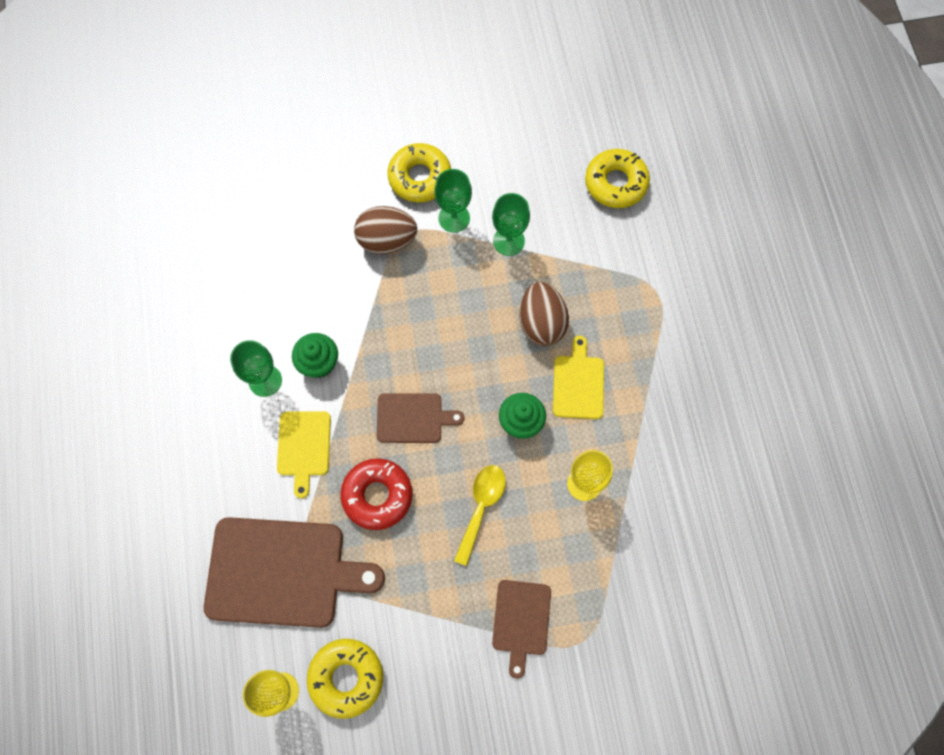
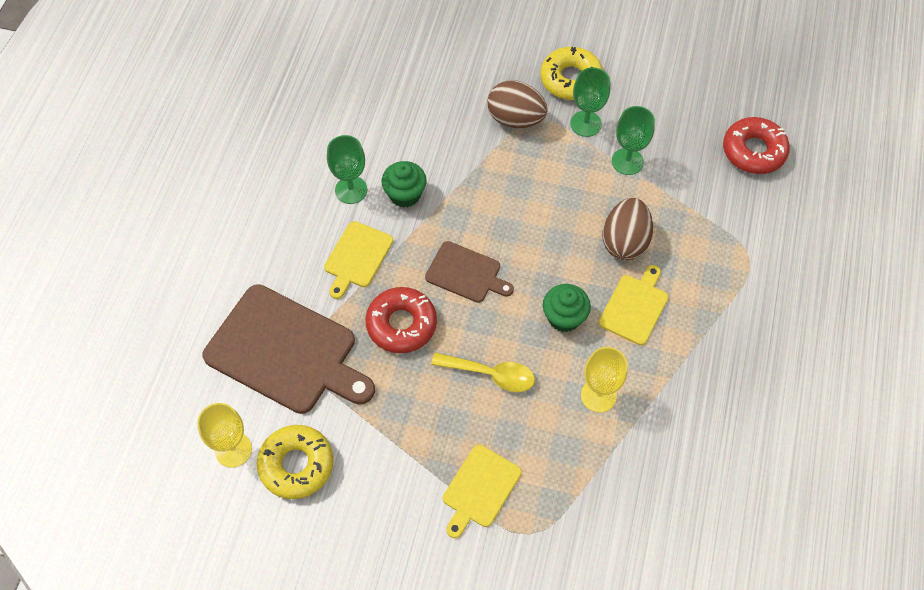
camera: 25 degrees right, 10 degrees down
yellow spoon [454,465,506,566] -> yellow spoon turned 60 degrees clockwise [431,352,535,392]
brown cutting board [492,580,551,679] -> yellow cutting board [443,445,522,538]
yellow donut [585,149,650,208] -> red donut [723,117,790,174]

